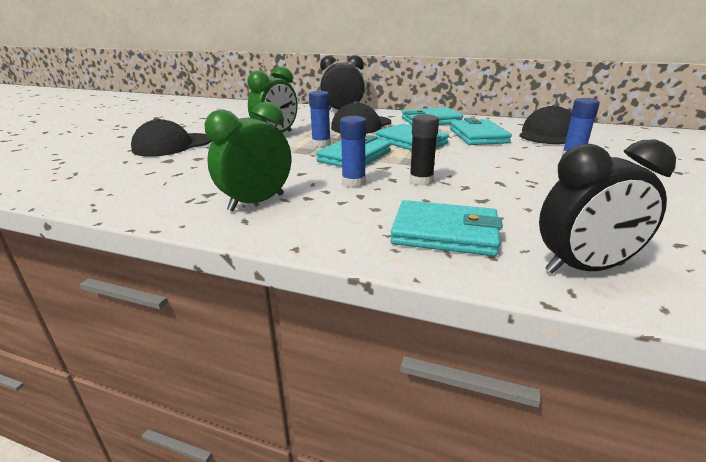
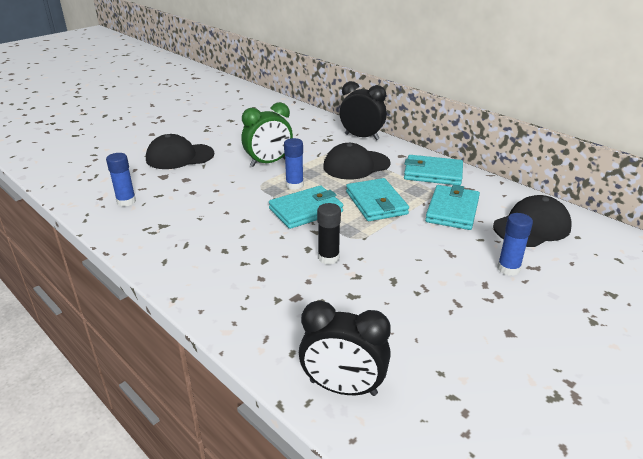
camera: 25 degrees right, 5 degrees up
green clock [205,102,291,212] -> none
blue glue stick [340,116,366,187] -> blue glue stick moved to [106,153,136,206]
turquoise wallet [390,200,503,256] -> none

